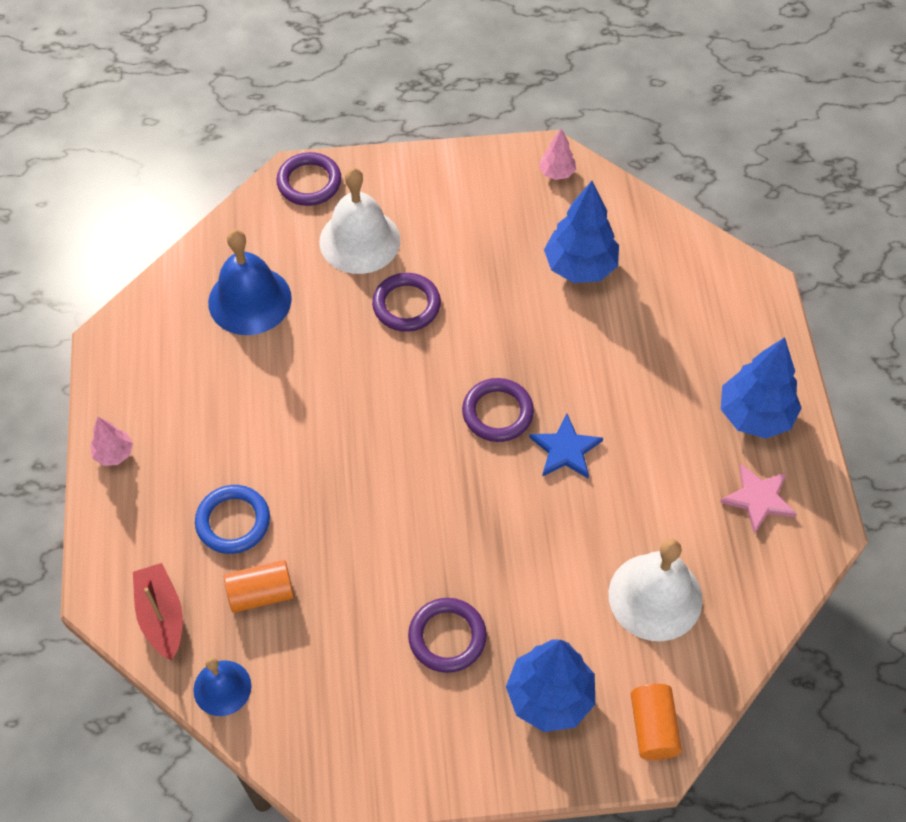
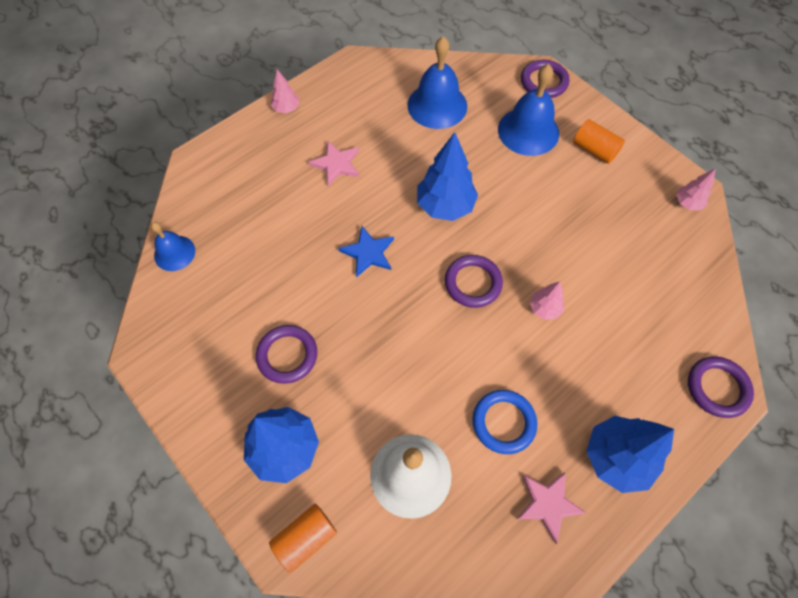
camera: 55 degrees right, 5 degrees up
red boat [133,563,183,660] -> none
blue ring [195,485,270,554] -> blue ring moved to [472,390,537,454]
orange cylinder [224,560,294,613] -> orange cylinder moved to [573,119,625,164]
white bell [319,168,400,274] -> blue bell [498,64,559,156]
purple ring [372,273,441,332] -> purple ring moved to [688,357,754,418]
blue star [529,414,603,478] -> blue star moved to [338,226,394,278]
blue tree [544,181,619,283] -> blue tree moved to [417,132,478,221]
none -> pink star [308,141,359,186]
none -> pink tree [530,281,564,320]

